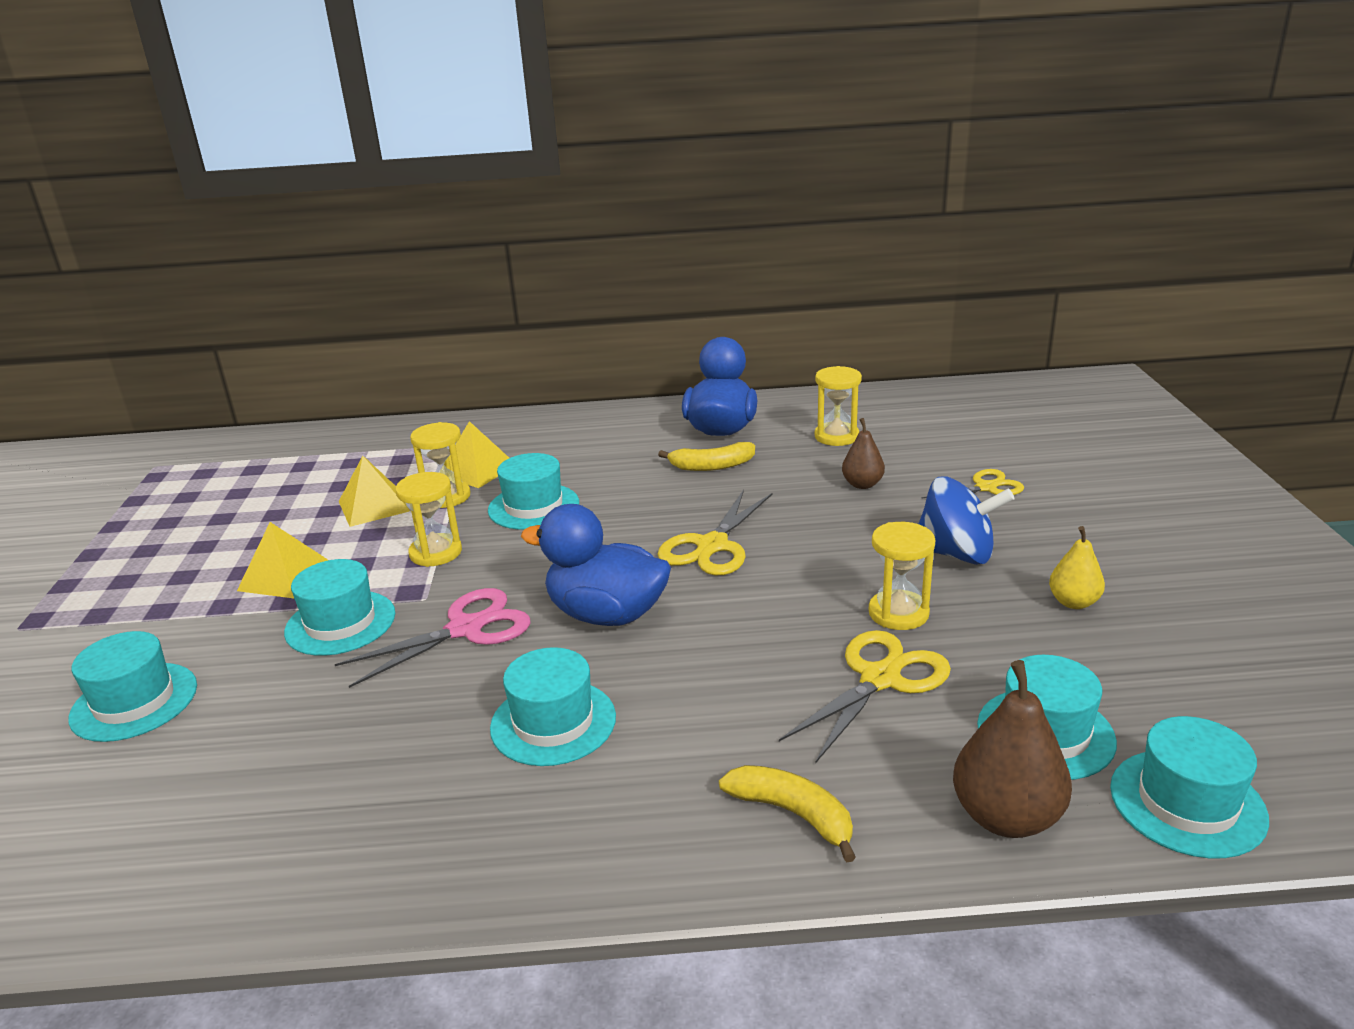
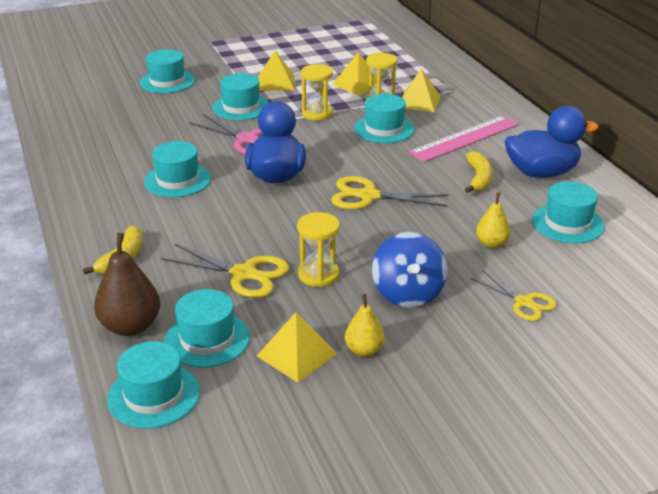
camera: 70 degrees right, 5 degrees up
yellow banana [658,442,755,471] -> yellow banana turned 150 degrees counterclockwise [465,151,493,193]
yellow hourglass [814,366,862,446] -> turquoise hat [532,181,605,243]
brown pear [842,418,885,489] -> yellow pear [476,193,511,248]
none -> yellow pyramid [257,312,338,383]
none -> pink ruler [408,116,519,162]

